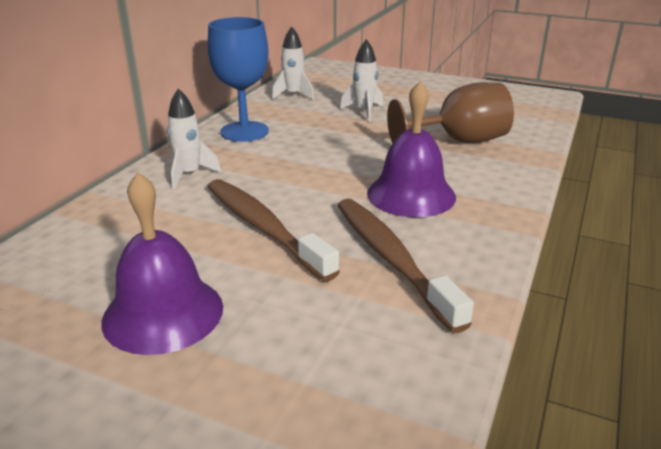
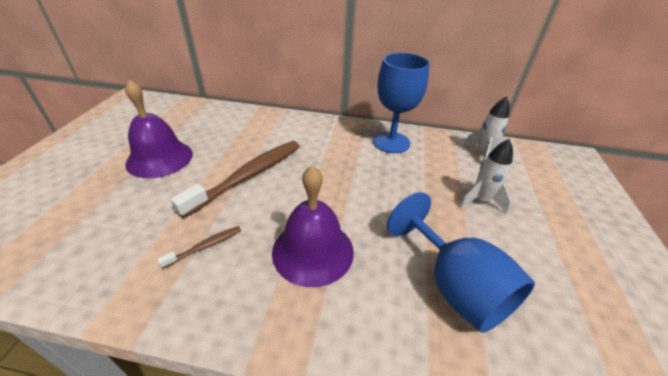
camera: 75 degrees right, 10 degrees up
white rocket [167,88,221,189] -> none
brown toothbrush [337,199,474,333] -> brown toothbrush [157,226,241,269], size x0.45
brown goblet [387,82,514,144] -> blue goblet [387,192,535,333]

